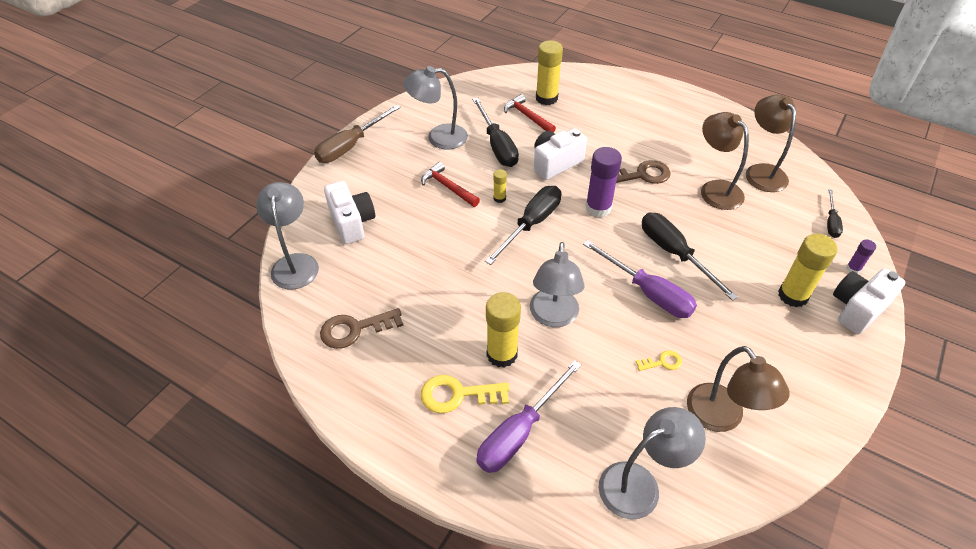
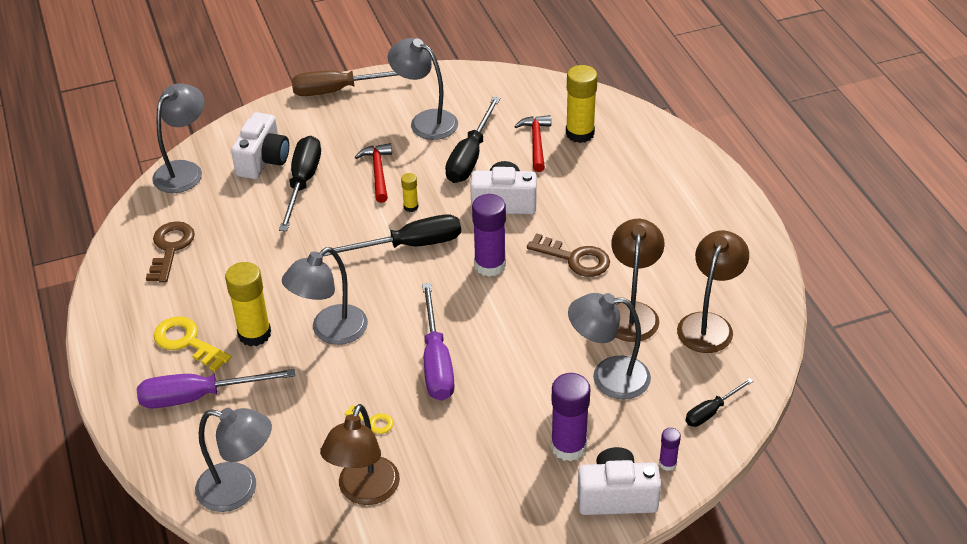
camera: 40 degrees right, 5 degrees down
brown key [320,308,403,349] -> brown key turned 75 degrees clockwise [146,221,195,282]
black screwdriver [642,212,738,301] -> black screwdriver moved to [279,136,321,231]
yellow glue stick [778,234,837,308] -> purple glue stick [551,373,590,461]
none -> grey lamp [568,293,651,400]

